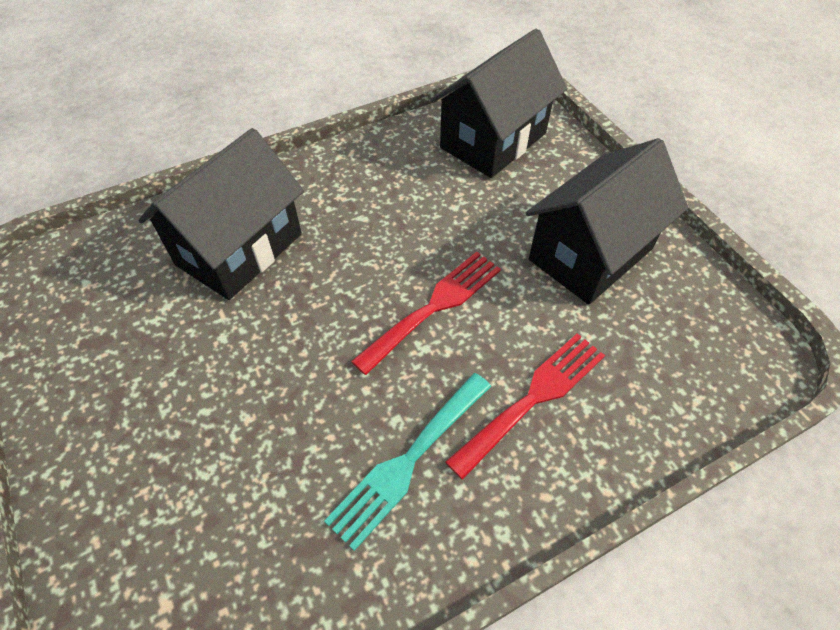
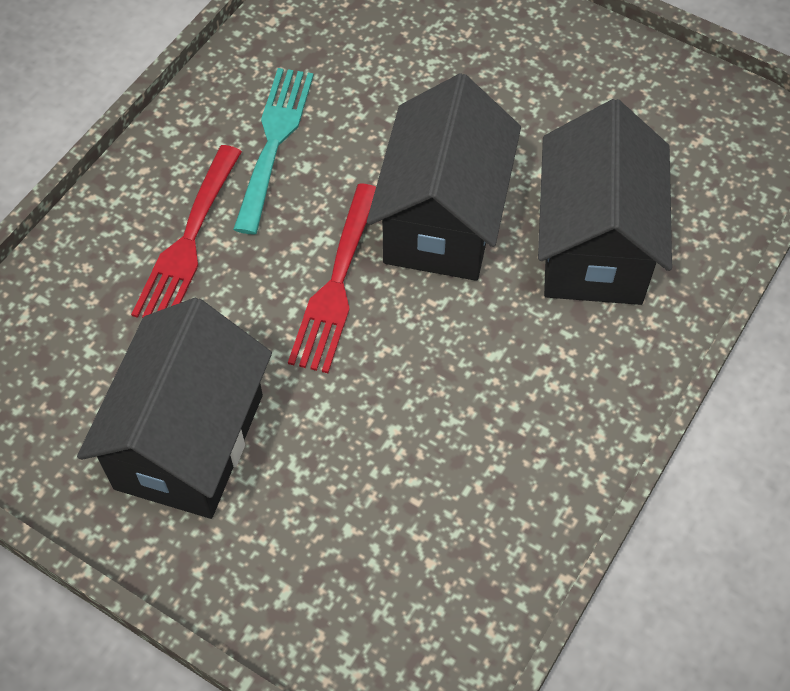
camera: 150 degrees right, 5 degrees up
black house [430,28,567,178] -> black house moved to [367,73,521,281]

